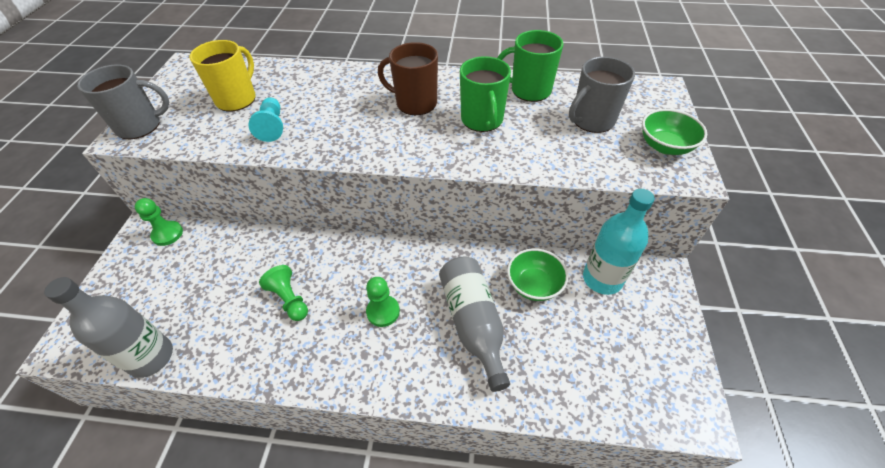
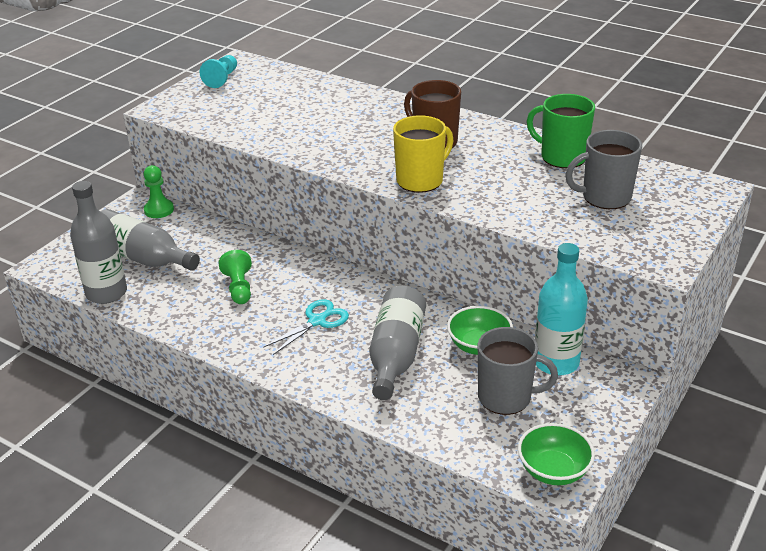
camera: 25 degrees right, 15 degrees down
grey mug [77,65,169,139] -> grey mug moved to [478,327,558,415]
yellow mug [190,40,256,111] -> yellow mug moved to [393,115,454,193]
turquoise pawn [248,97,283,142] -> turquoise pawn moved to [200,55,237,88]
green pawn [366,277,400,327] -> turquoise scissors [263,299,349,355]
green mug [460,56,511,132] -> none
green bowl [642,109,707,155] -> green bowl moved to [518,423,595,485]
none -> grey bottle [101,209,200,270]

